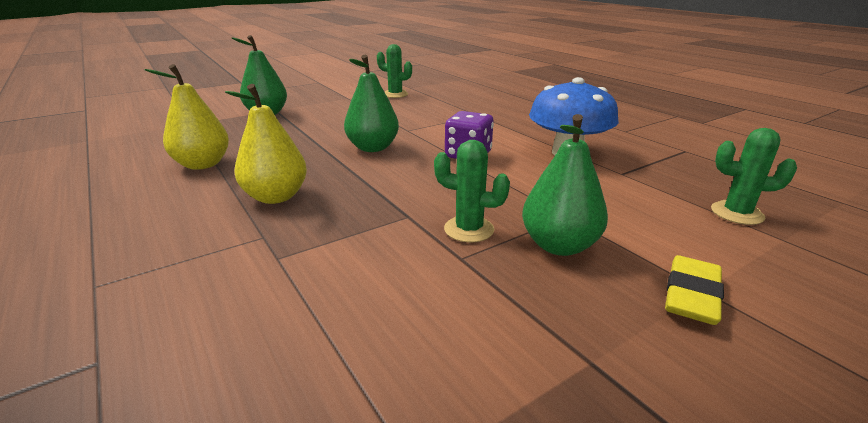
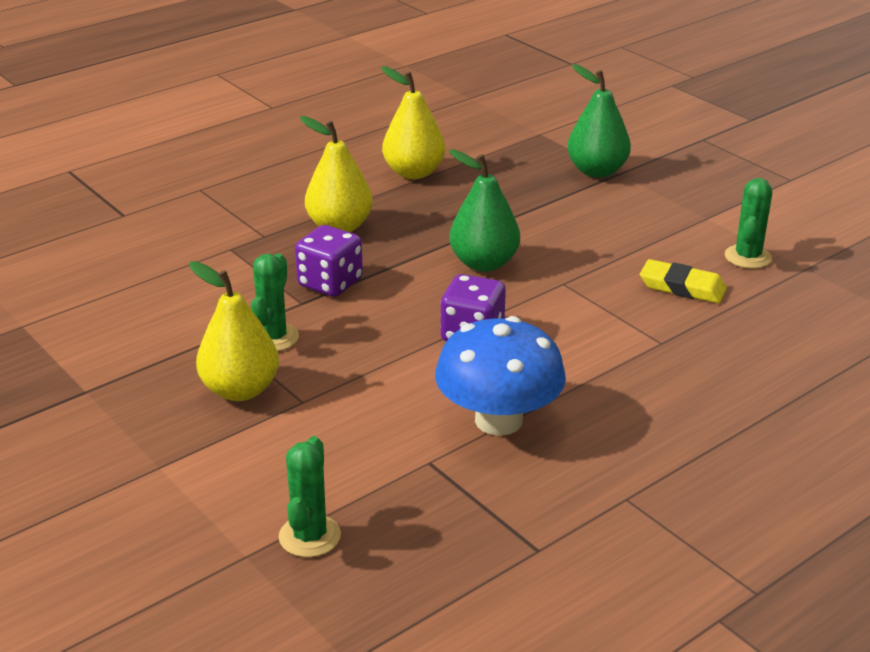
camera: 85 degrees right, 5 degrees up
green pear [522,114,608,256] -> yellow pear [190,261,279,401]
yellow eraser [665,255,724,325] -> yellow eraser moved to [640,259,727,303]
none -> purple dice [295,225,363,297]

